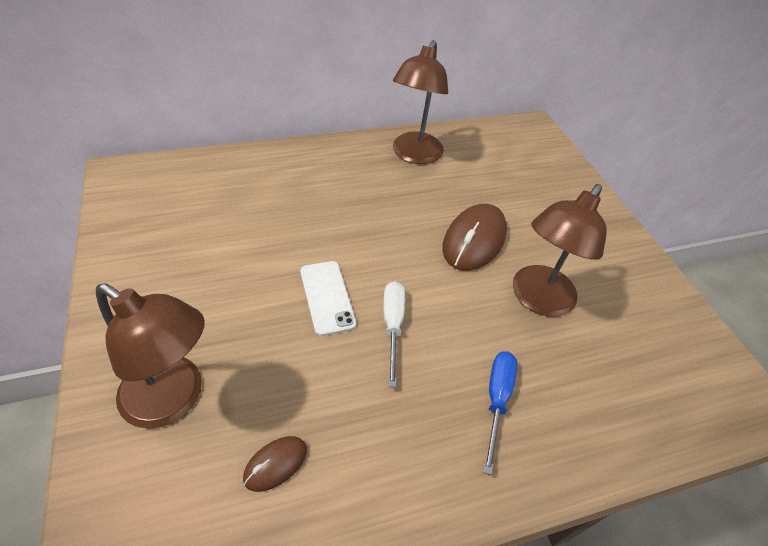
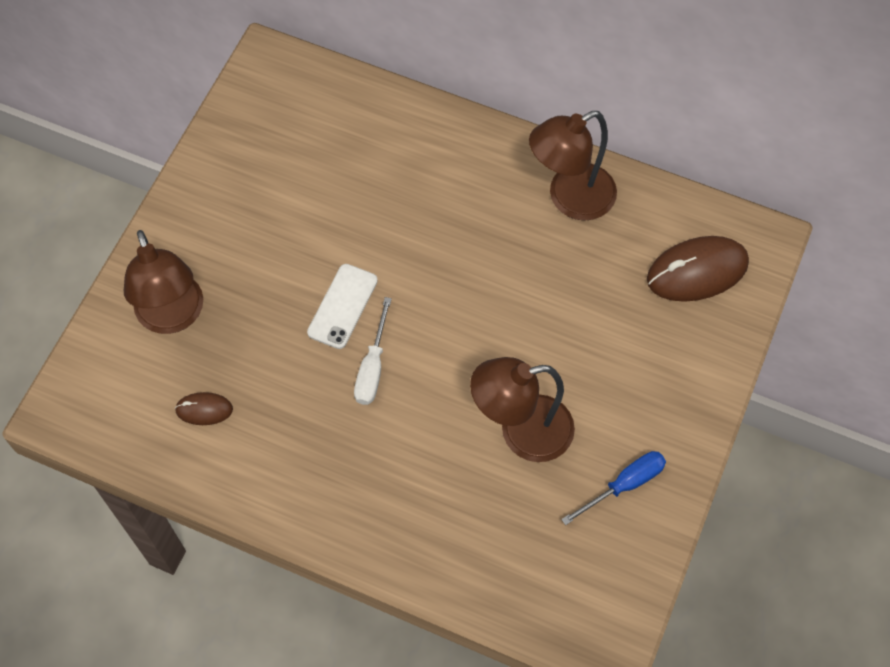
camera: 45 degrees right, 15 degrees up
white screwdriver [383,281,405,387] -> white screwdriver turned 150 degrees clockwise [354,297,392,405]
brown mouse [442,204,507,271] -> brown mouse moved to [647,236,749,302]
blue screwdriver [483,351,517,475] -> blue screwdriver moved to [561,451,666,525]

